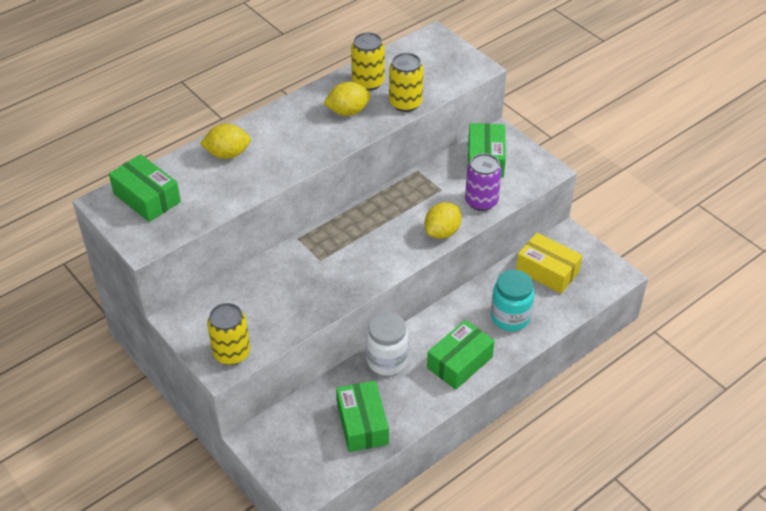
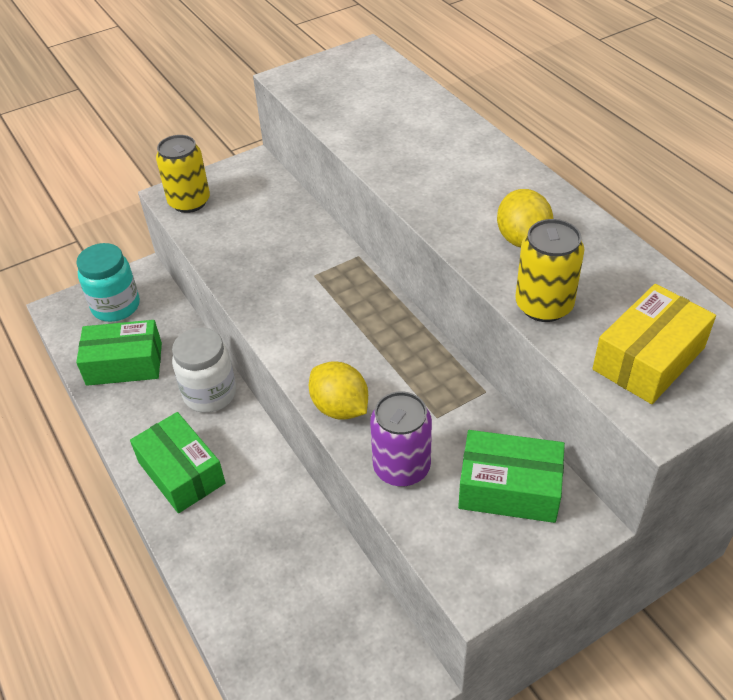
camera: 100 degrees right, 0 degrees up
green box [109,154,181,222] -> none
yellow lemon [200,124,251,159] -> none
yellow can [351,32,385,91] -> none
turquoise jar [491,270,534,331] -> turquoise jar moved to [76,243,140,322]
yellow box [516,233,582,294] -> yellow box moved to [592,284,716,404]

